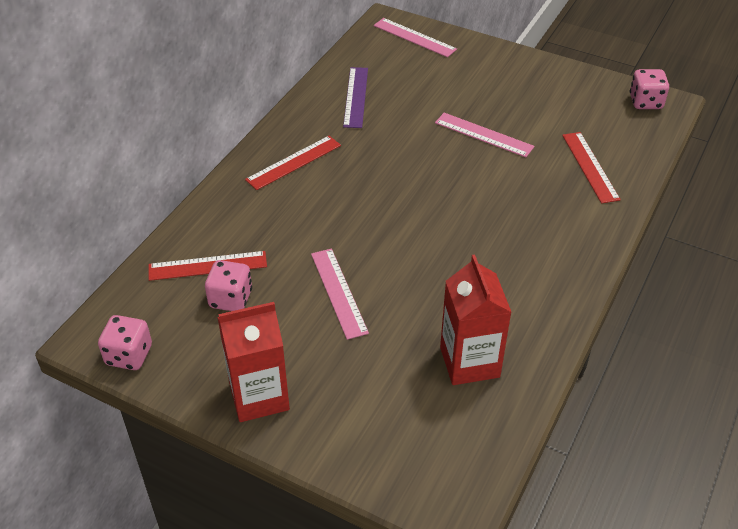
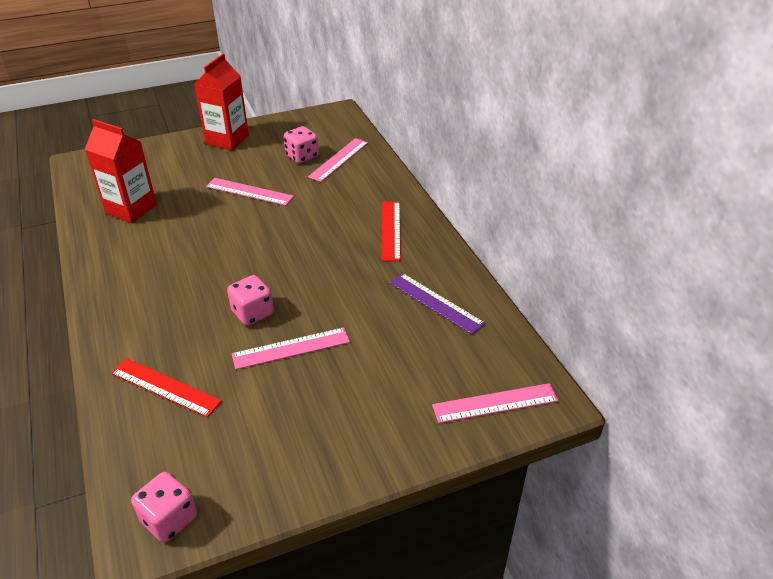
camera: 130 degrees right, 5 degrees down
pink dice [98,315,152,370] -> pink dice moved to [227,275,274,326]
red ruler [149,251,267,281] -> pink ruler [308,138,368,182]

